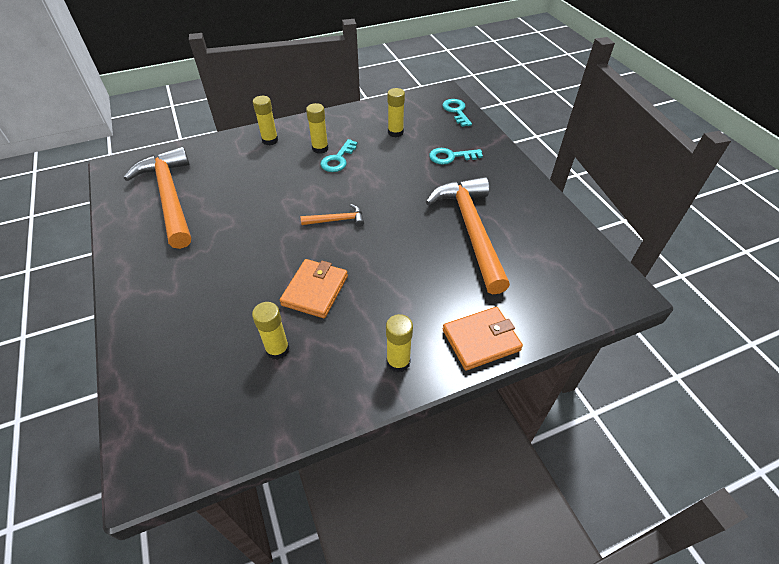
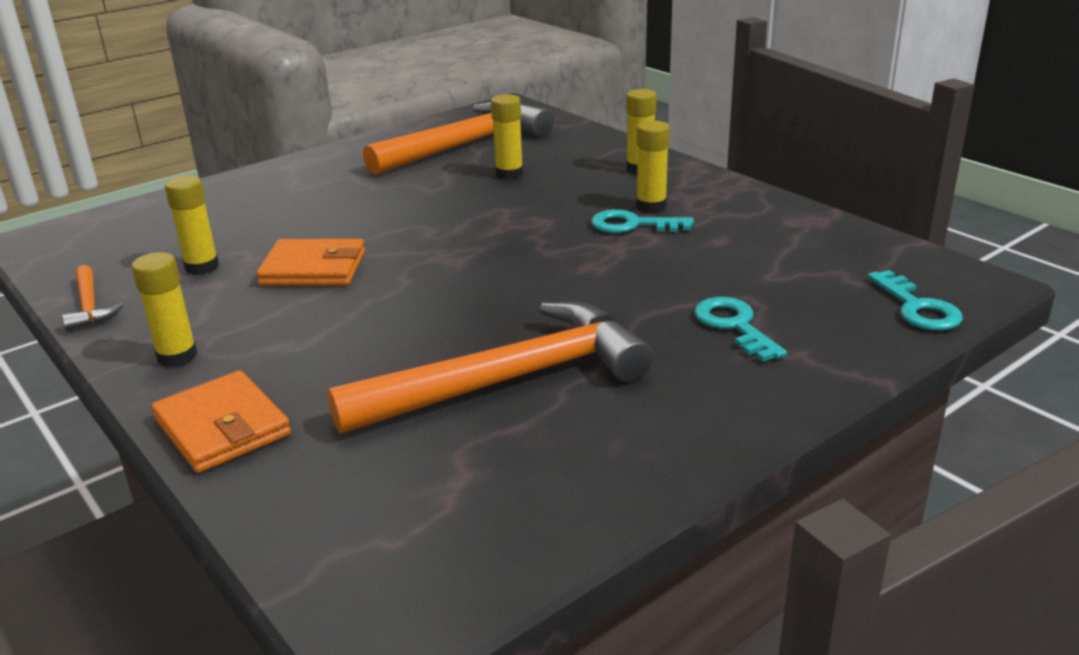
camera: 75 degrees right, 20 degrees down
orange hammer [301,204,364,227] -> orange hammer moved to [62,265,124,331]
yellow glue stick [388,88,405,137] -> yellow glue stick moved to [491,94,523,179]
turquoise key [442,99,472,127] -> turquoise key turned 105 degrees clockwise [868,270,963,331]

